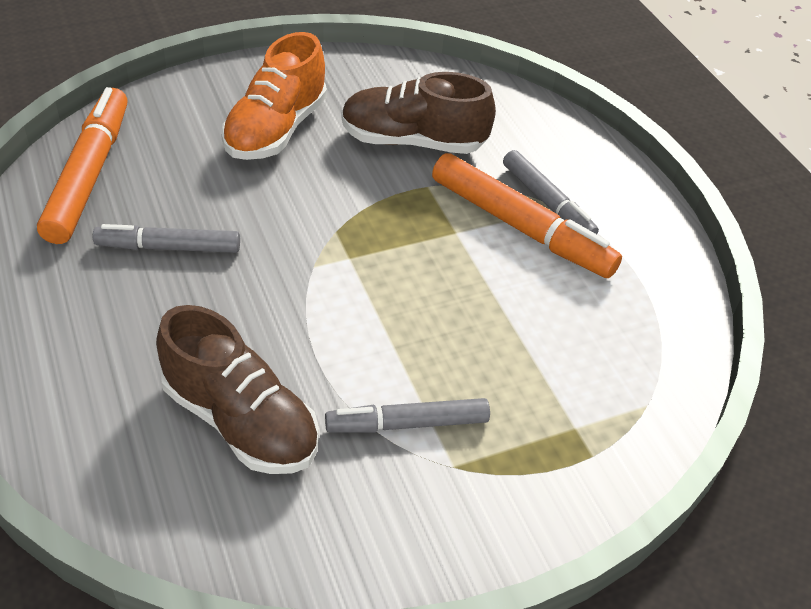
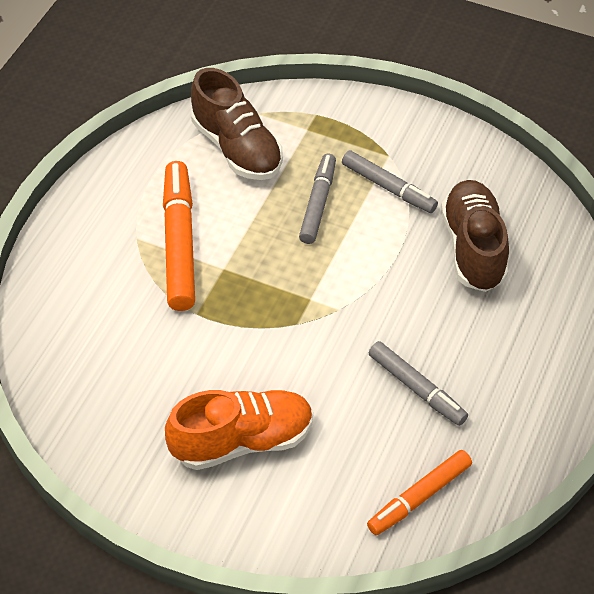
camera: 130 degrees left, 5 degrees up
orange marker [37,87,128,244] -> orange marker [367,450,472,535], size x0.64
brown shoe [341,72,496,154] -> brown shoe moved to [191,68,283,180]
grey marker [503,150,599,234] -> grey marker moved to [299,154,336,244]

